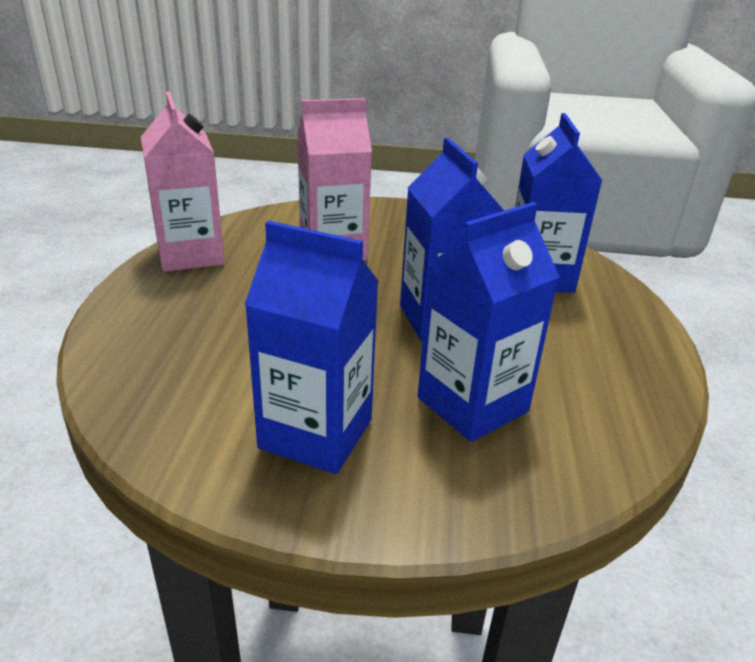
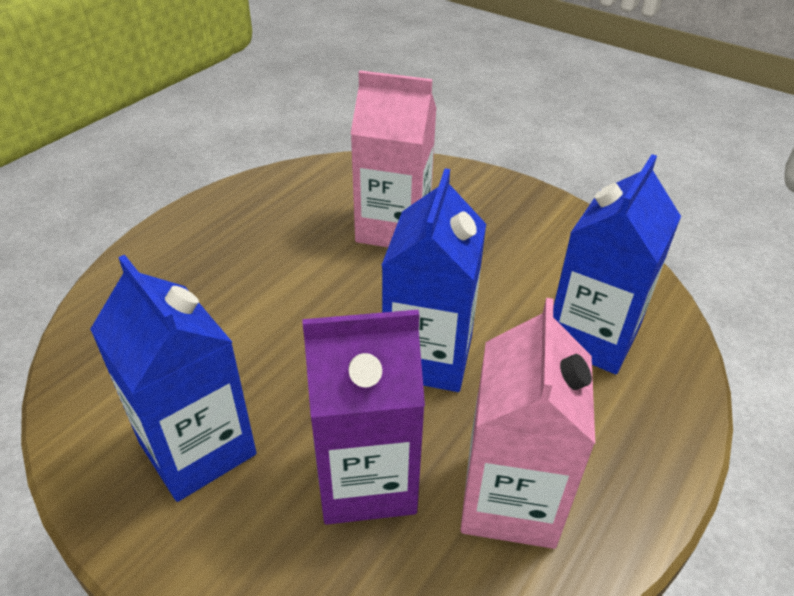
camera: 30 degrees right, 10 degrees up
pink carton [141,91,225,272] -> pink carton moved to [461,298,595,549]
blue carton [418,202,560,442] -> purple carton [302,310,425,525]

